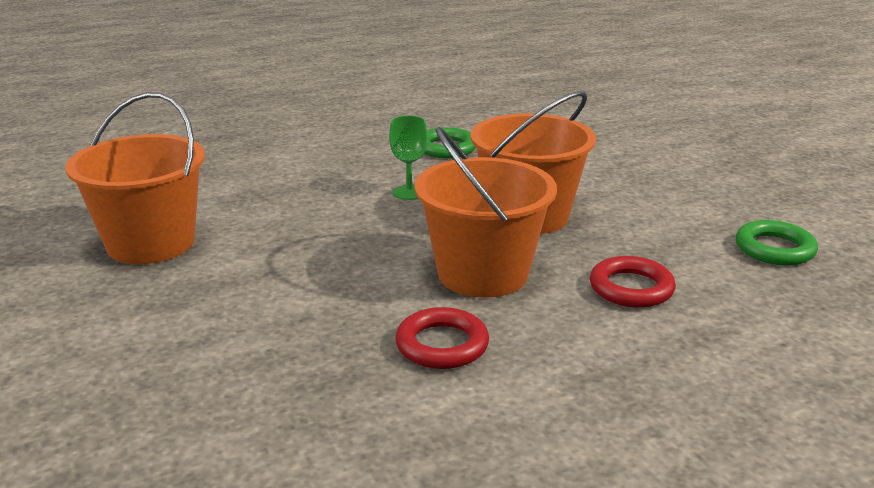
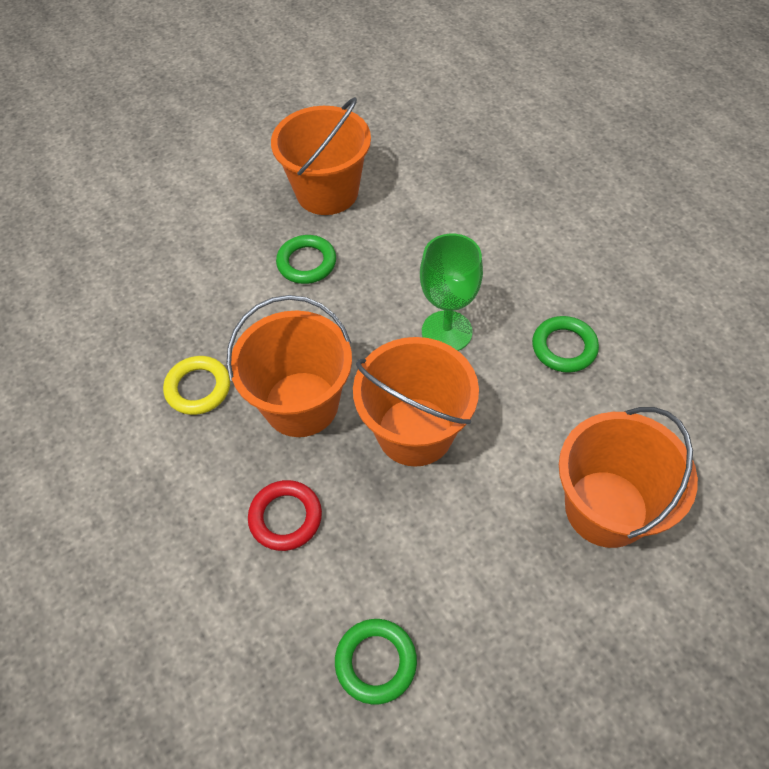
camera: 85 degrees right, 30 degrees up
green goblet [389,116,428,200] -> green goblet [420,234,483,351], size x1.62
red ring [395,307,489,369] -> yellow ring [163,356,230,415]
none -> green ring [276,235,336,284]
none -> orange bucket [559,407,698,548]

